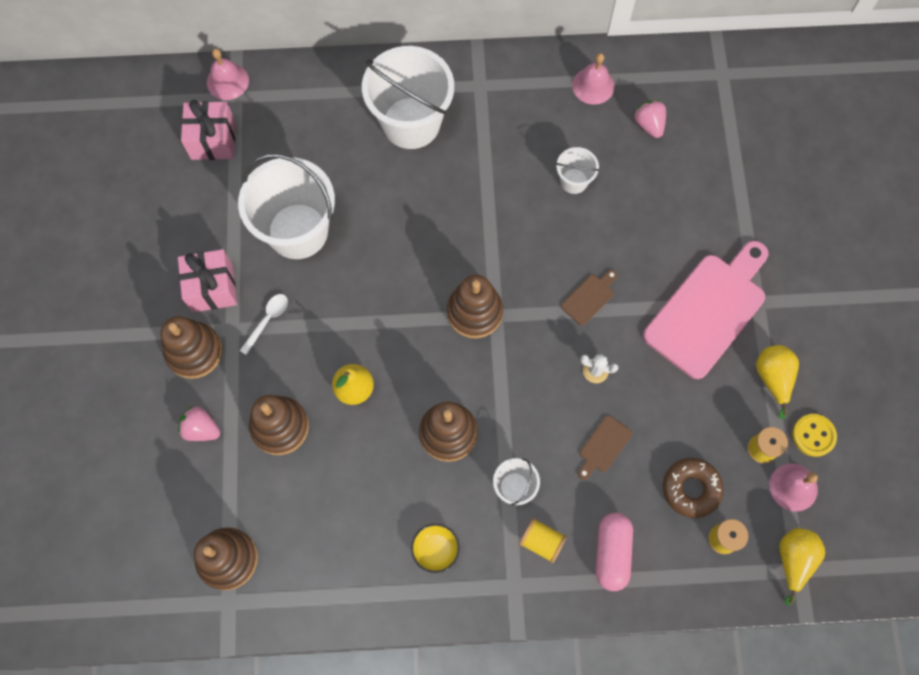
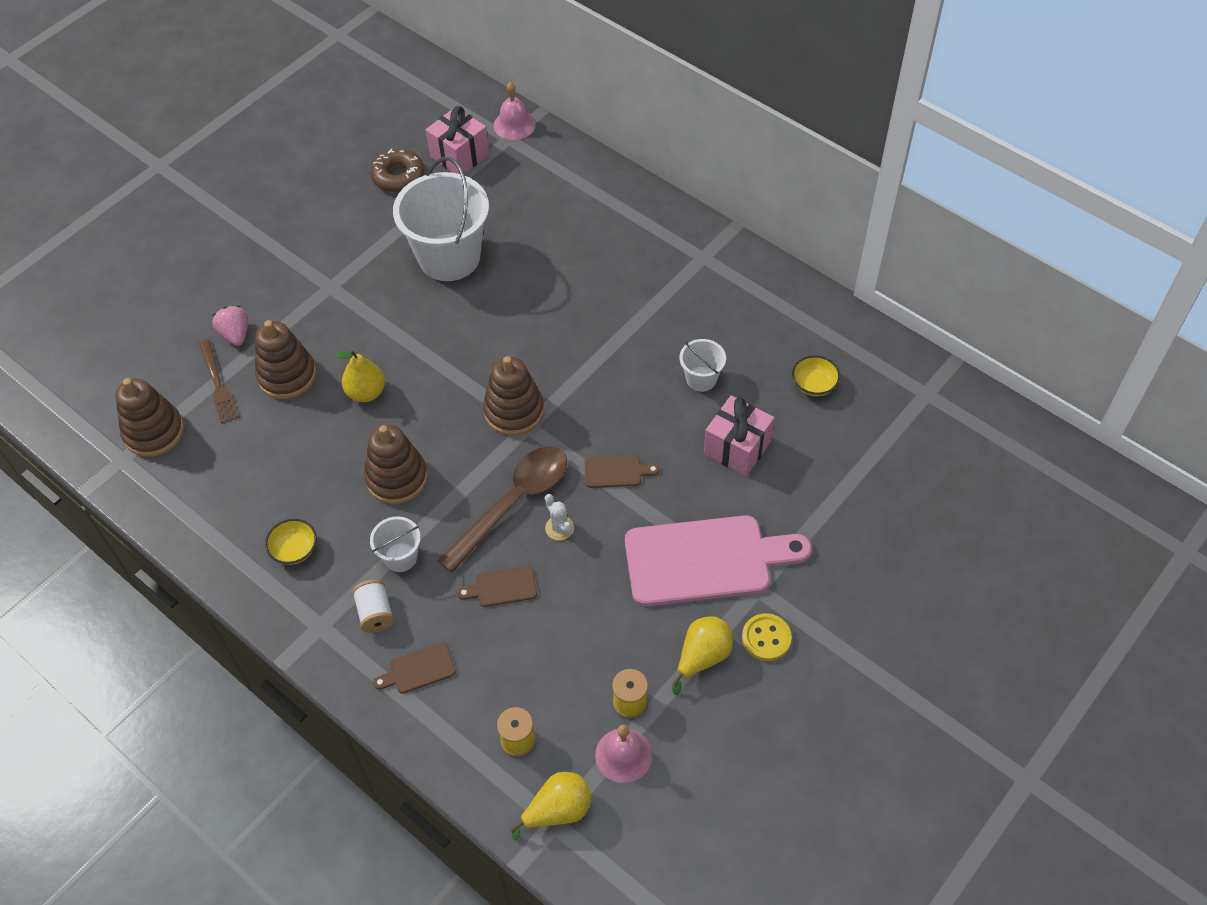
camera: 45 degrees right, 15 degrees down
brown stacking toy [160,316,222,379] -> none
pink gift [178,249,237,313] -> pink gift moved to [704,395,774,476]
white spoon [240,294,288,355] -> none
white bucket [362,46,454,149] -> none
yellow spool [519,518,567,563] -> white spool [352,580,394,633]
pink bell [572,53,614,105] -> none
pink capsule [596,513,633,591] -> brown cutting board [373,643,456,694]
pink strawberry [633,100,666,138] -> yellow bowl [792,355,840,396]
brown donut [663,458,724,518] -> brown donut moved to [370,149,424,192]
yellow button [792,414,837,457] -> yellow button moved to [742,613,792,661]
none -> brown fork [199,339,239,424]
none -> brown spoon [437,446,567,573]

